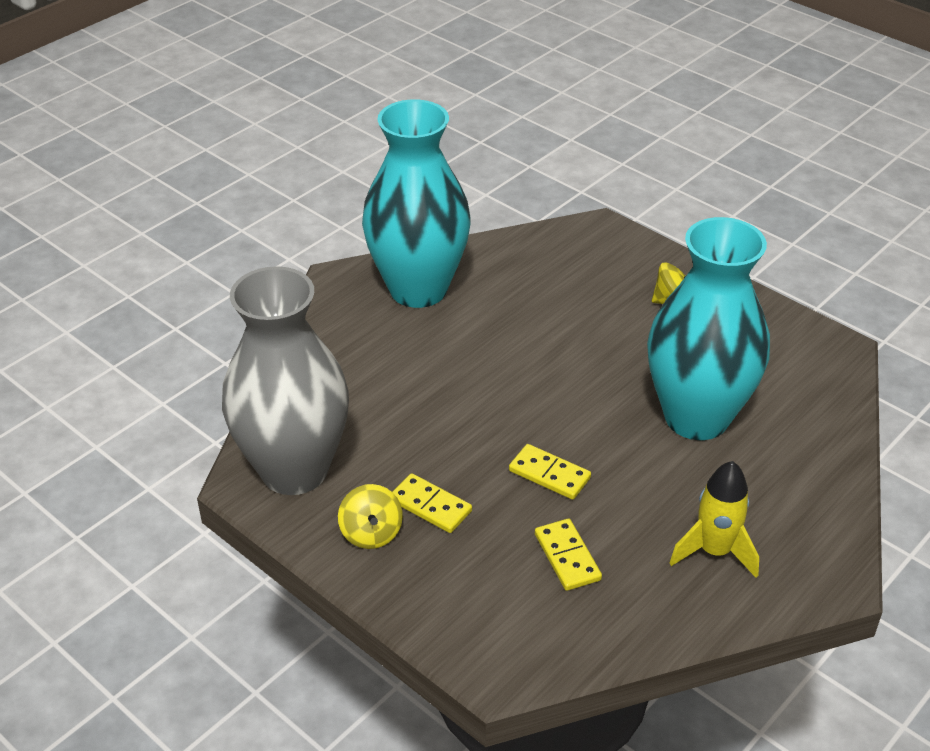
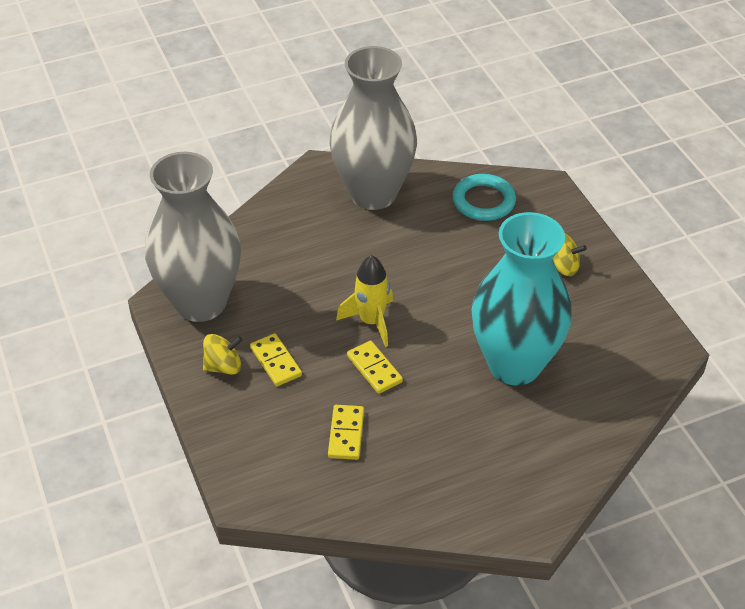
camera: 25 degrees right, 5 degrees up
yellow spinning top [338,484,403,549] -> yellow spinning top turned 120 degrees counterclockwise [203,334,242,375]
turquoise vase [362,99,471,308] -> grey vase [330,46,417,210]
yellow rocket [670,461,759,578] -> yellow rocket moved to [336,255,393,347]
none -> turquoise ring [452,174,516,221]

